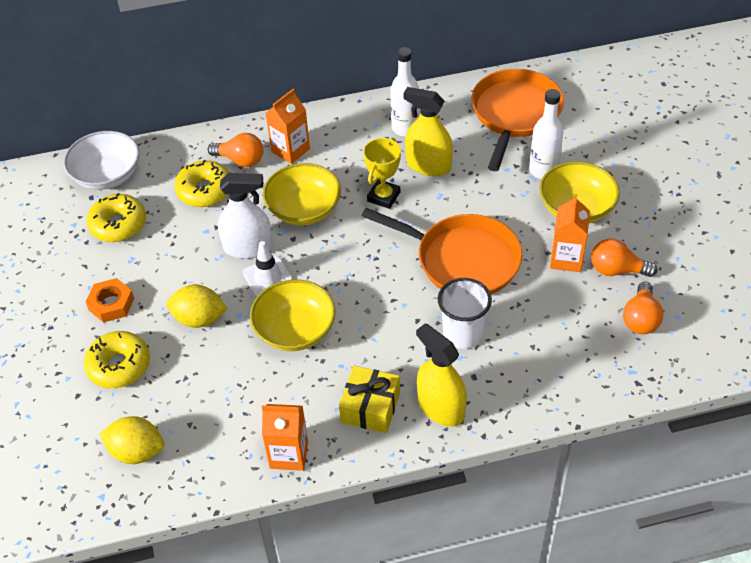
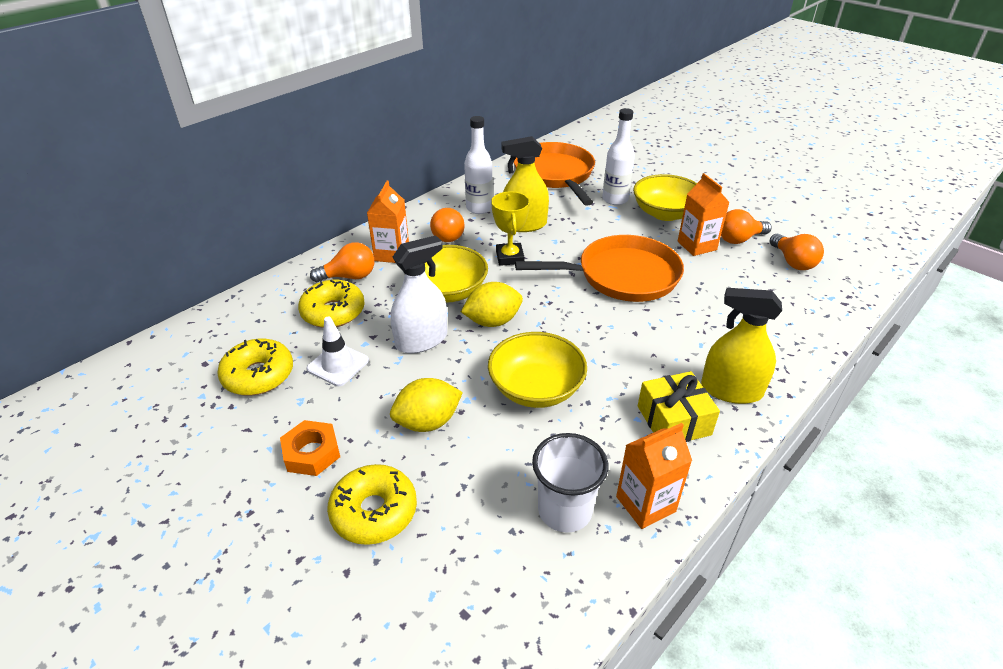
camera: 35 degrees left, 10 degrees down
white bowl [63,131,139,190] -> none
yellow lemon [99,416,164,464] -> yellow lemon moved to [461,282,523,327]
white traffic cone [243,241,293,297] -> white traffic cone moved to [306,317,369,386]
white cup [438,278,492,349] -> white cup moved to [532,433,608,533]
none -> orange light bulb [430,208,465,242]

